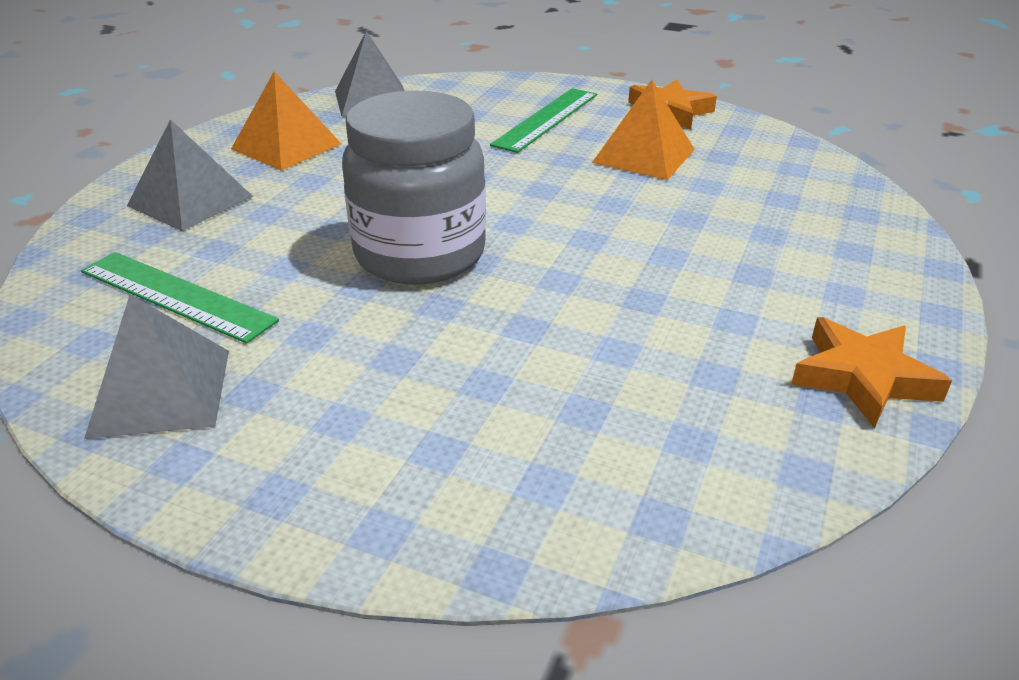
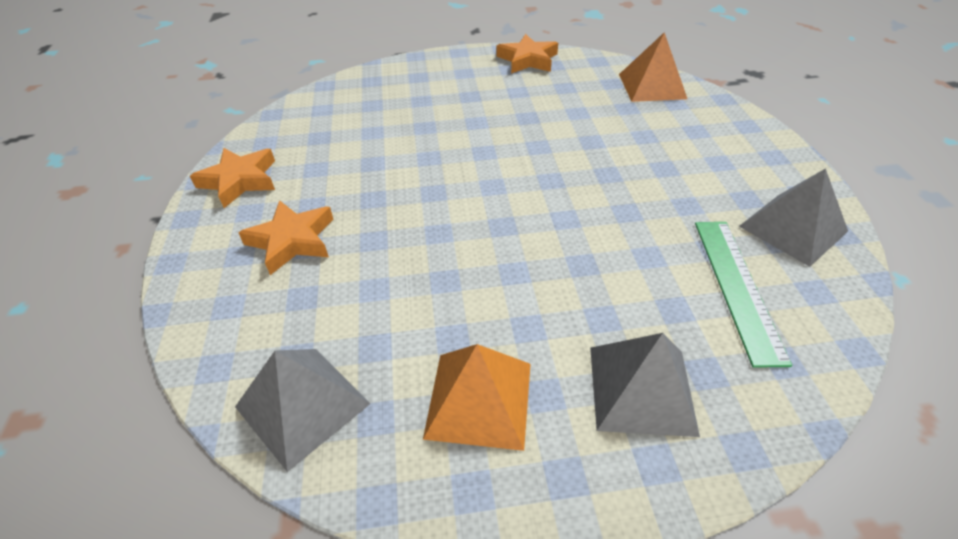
camera: 120 degrees left, 10 degrees up
grey jar [342,90,486,285] -> none
green ruler [490,88,597,153] -> orange star [238,200,333,275]
orange pyramid [592,80,695,180] -> orange pyramid moved to [619,32,687,102]

